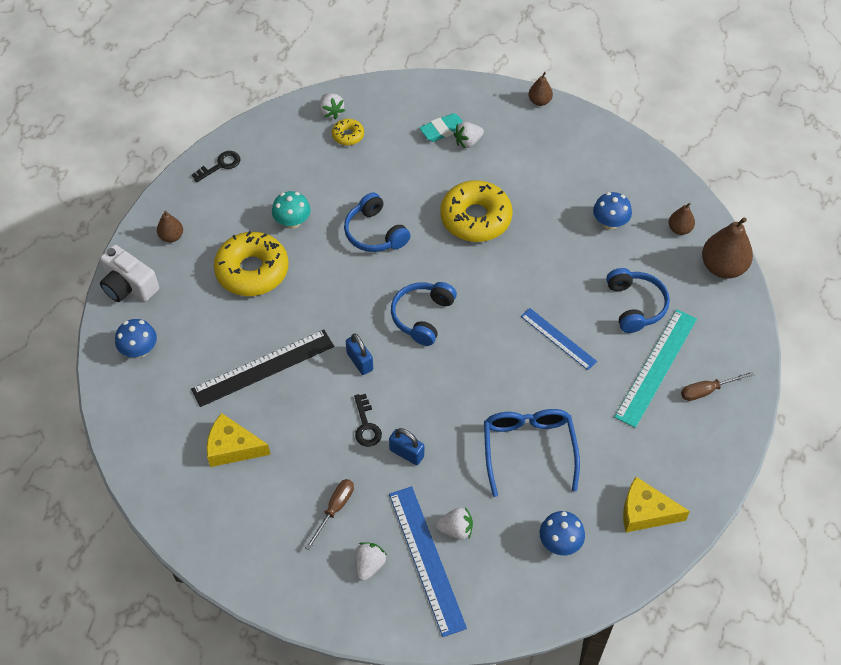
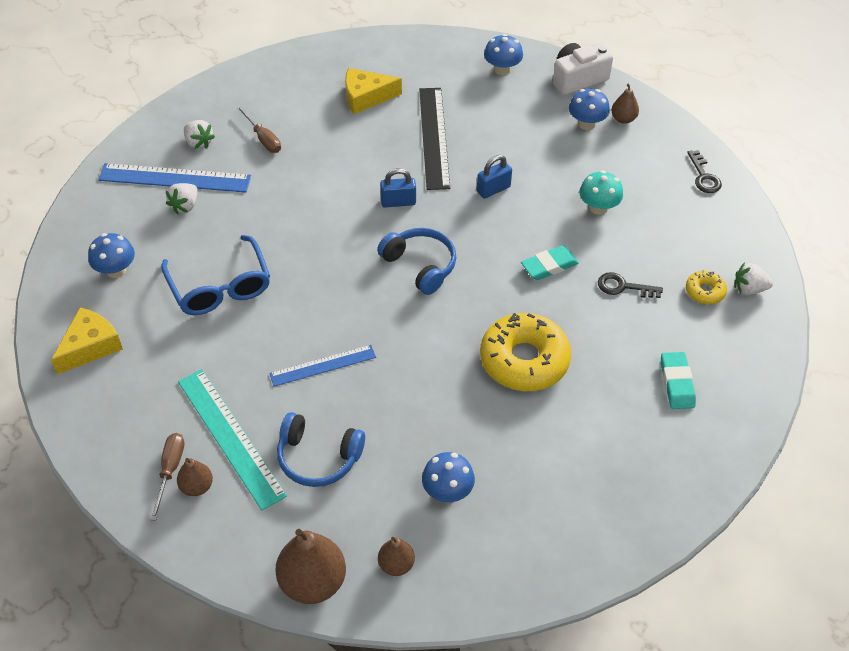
camera: 115 degrees right, 5 degrees down
yellow cheese [207,413,271,467] -> yellow cheese turned 135 degrees counterclockwise [345,68,402,114]
yellow donut [214,231,289,296] -> none
blue headphones [344,192,410,252] -> turquoise eraser [521,245,579,280]
black key [354,394,382,447] -> black key moved to [598,272,663,298]
blue padlock [389,428,424,465] -> blue padlock moved to [477,155,512,199]
white strawberry [454,122,484,148] -> none
blue glasses [484,409,580,497] -> blue glasses turned 45 degrees clockwise [161,235,270,315]
brown pear [529,72,553,106] -> brown pear moved to [177,458,213,496]
none -> blue mushroom [569,89,610,130]

